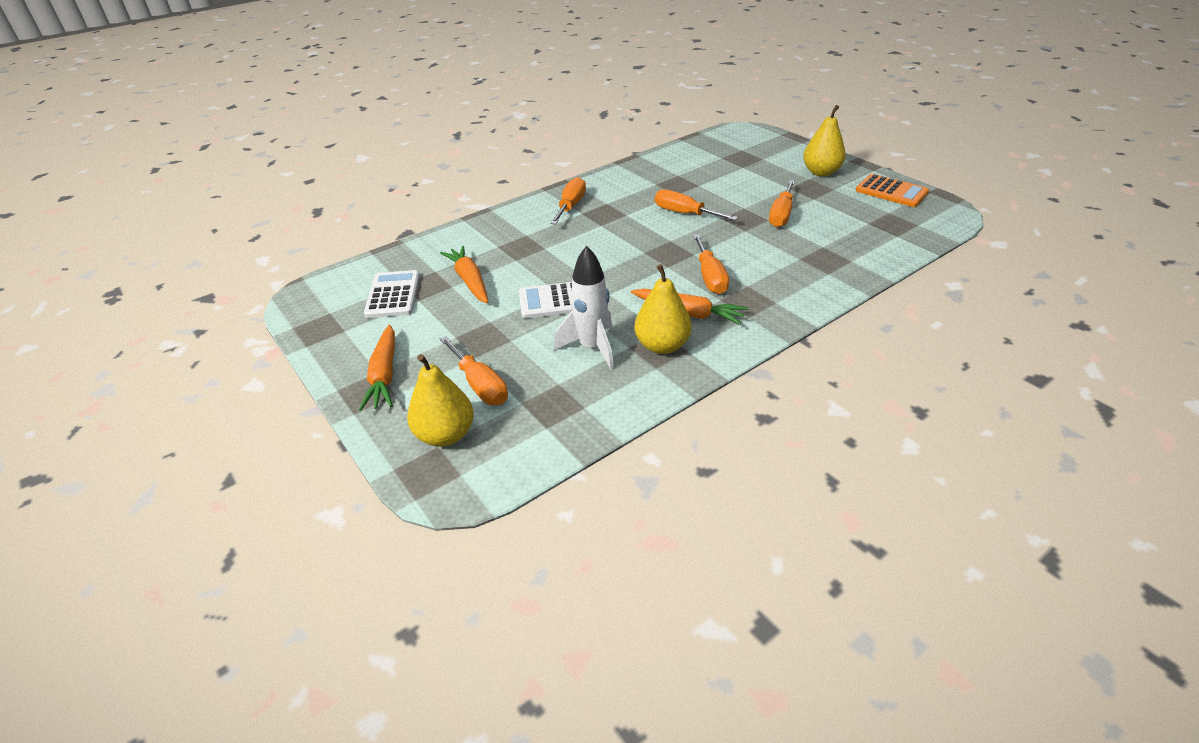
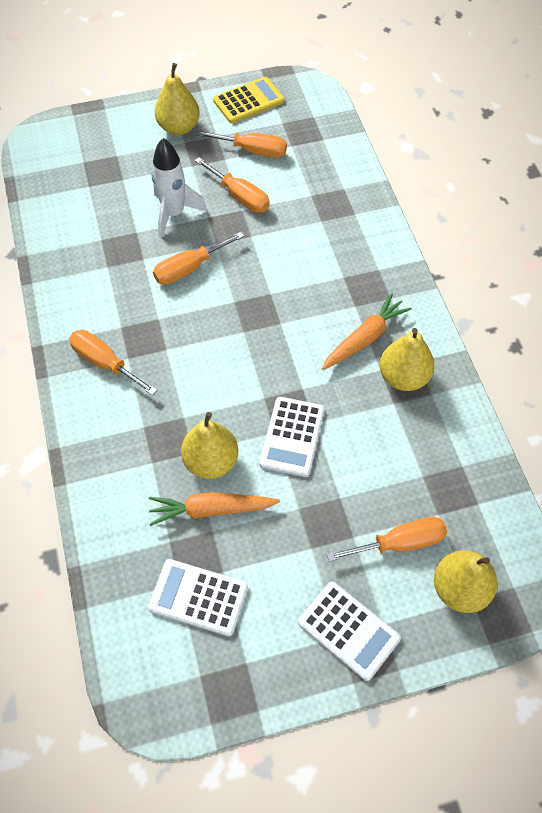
camera: 70 degrees left, 20 degrees up
orange carrot [359,325,395,411] -> white calculator [298,581,401,681]
white rocket [554,245,614,369] -> white rocket moved to [152,138,207,238]
orange screwdriver [693,234,729,294] -> orange screwdriver moved to [196,130,287,158]
orange calculator [856,174,929,207] -> yellow calculator [213,77,285,124]
none -> yellow pear [181,412,239,479]

